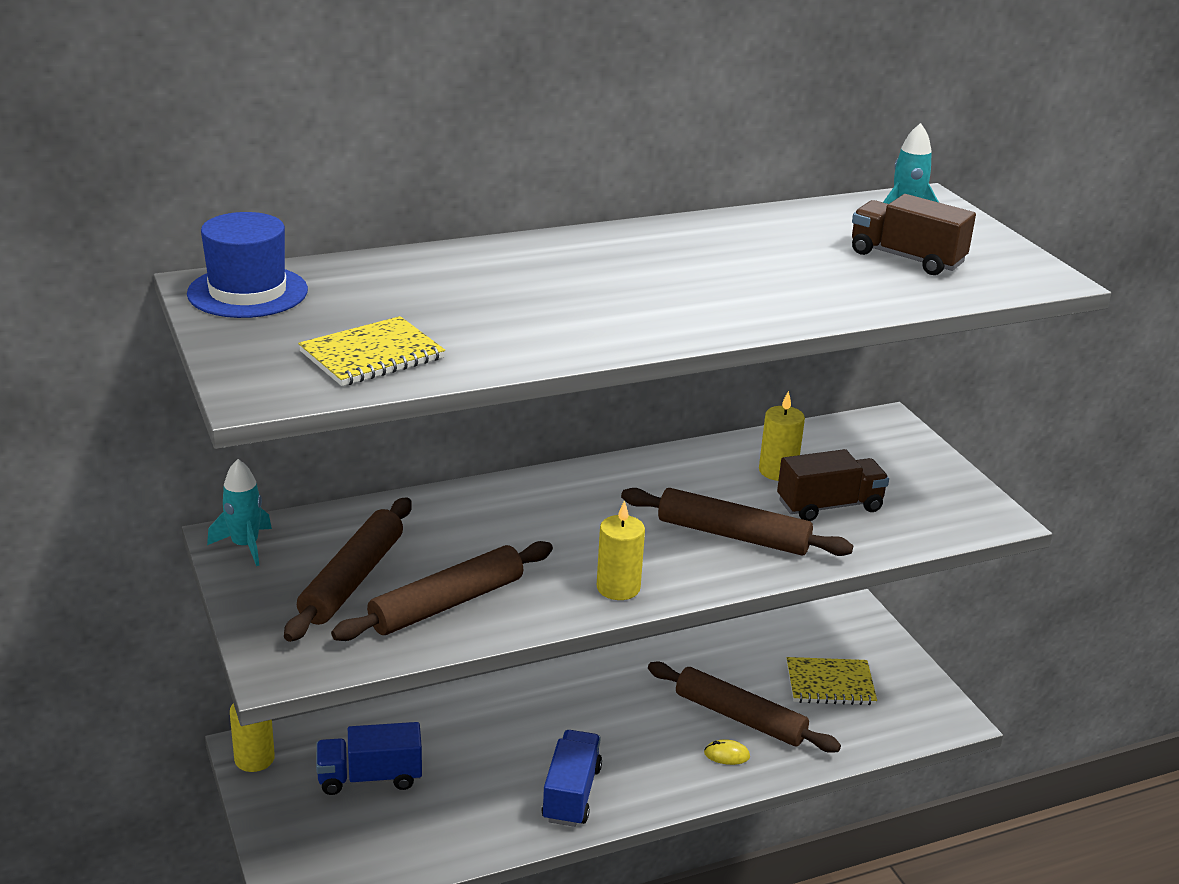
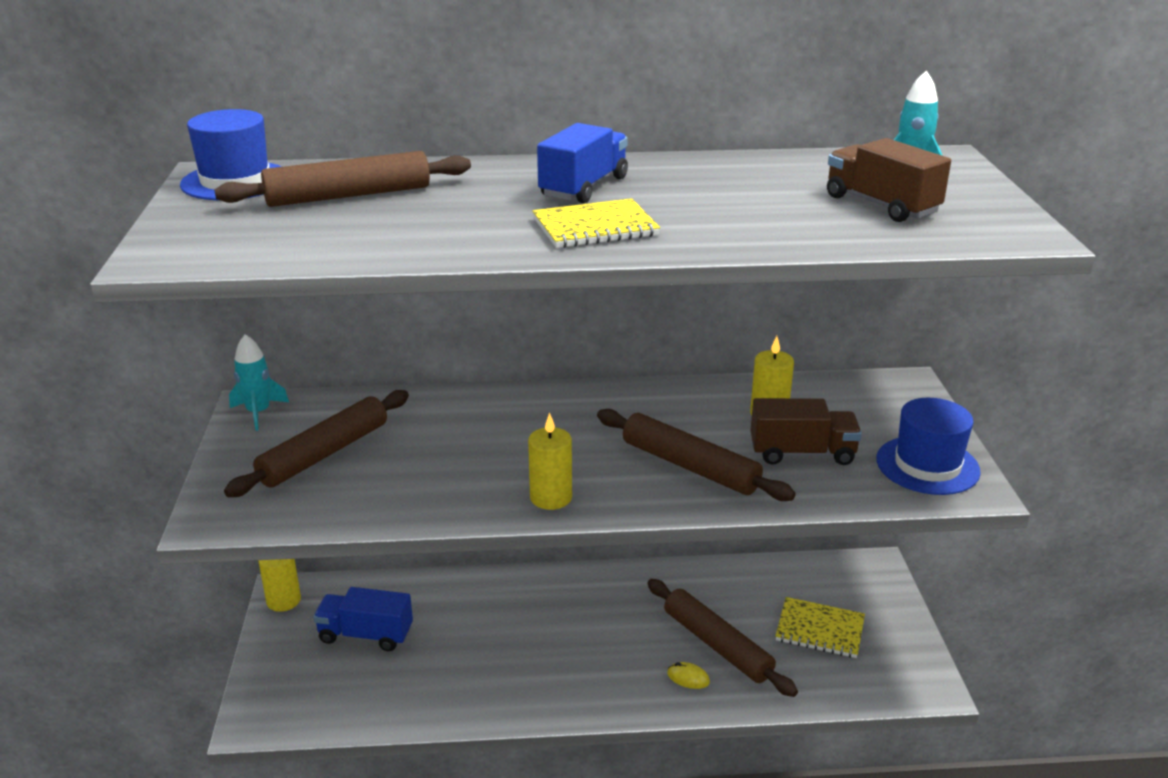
camera: 20 degrees right, 0 degrees up
yellow notebook [298,316,445,386] -> yellow notebook moved to [532,198,660,248]
brown rolling pin [331,541,553,641] -> brown rolling pin moved to [214,151,471,207]
blue truck [541,730,602,827] -> blue truck moved to [537,123,628,203]
none -> blue hat [876,398,981,495]

